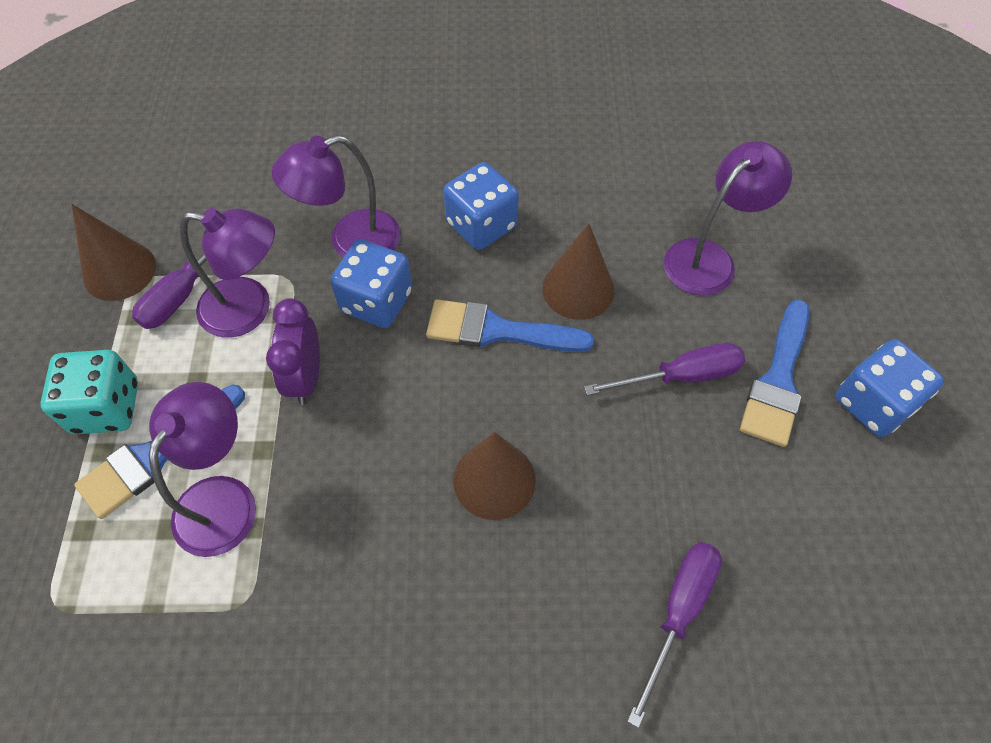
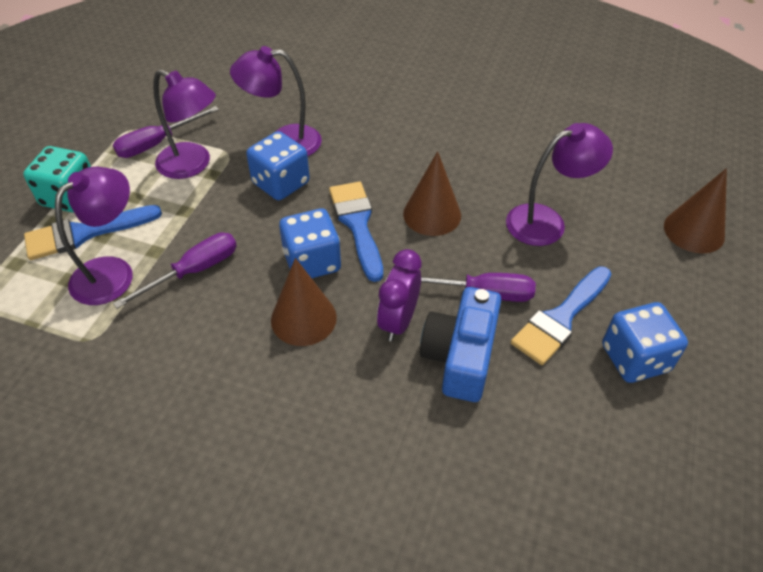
camera: 20 degrees right, 10 degrees down
brown cone [71,204,156,301] -> brown cone moved to [664,168,727,254]
purple clock [266,298,320,405] -> purple clock moved to [377,249,421,342]
blue brush [426,299,594,352] -> blue brush turned 45 degrees clockwise [329,182,383,282]
blue dice [443,162,519,250] -> blue dice moved to [279,208,341,278]
purple screwdriver [627,542,722,728] -> purple screwdriver moved to [113,233,237,309]
none -> blue camera [420,287,501,402]

